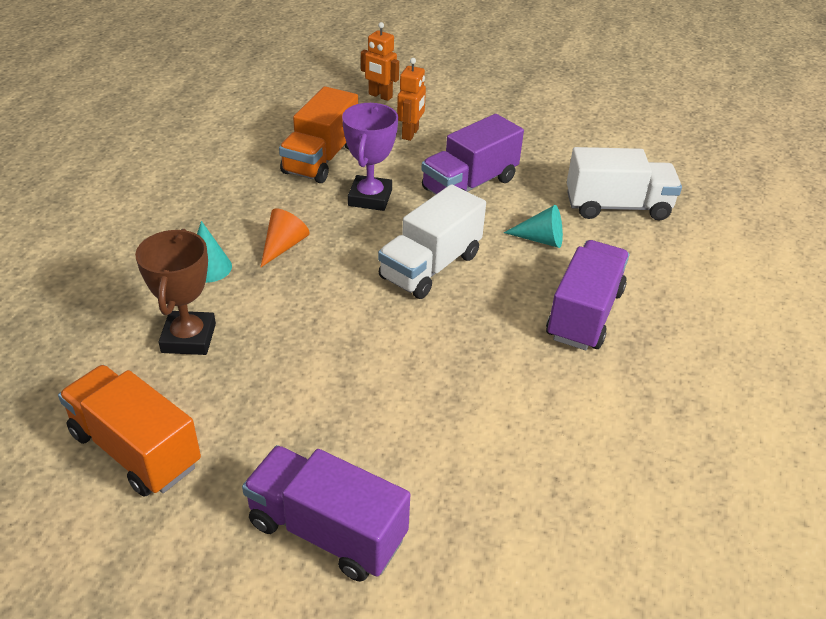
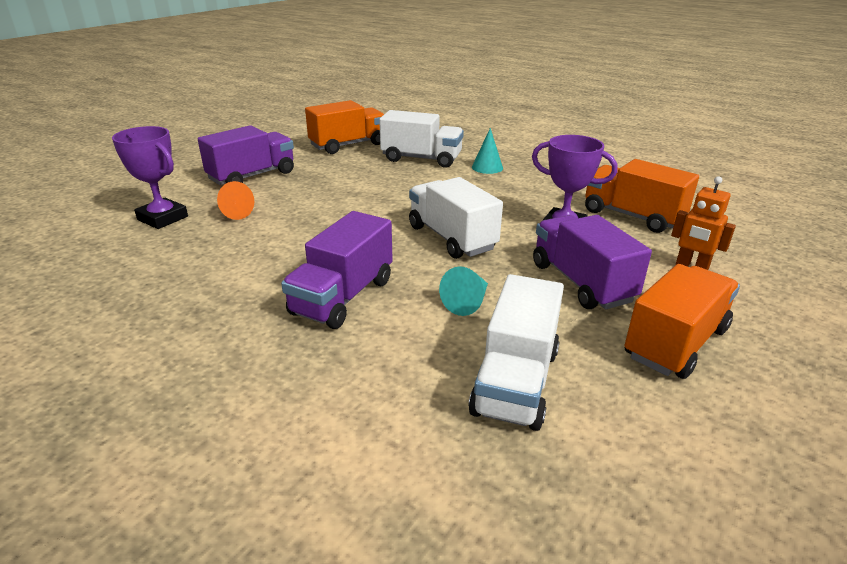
camera: 110 degrees right, 10 degrees down
brown trophy [135,229,216,355] -> white truck [379,110,464,168]
orange cone [260,209,310,268] -> orange cone moved to [217,181,254,220]
orange robot [361,22,399,101] -> none
purple truck [546,240,629,350] -> purple truck turned 75 degrees clockwise [281,211,393,329]
none -> purple trophy [112,126,188,229]
none -> orange truck [625,264,740,379]

